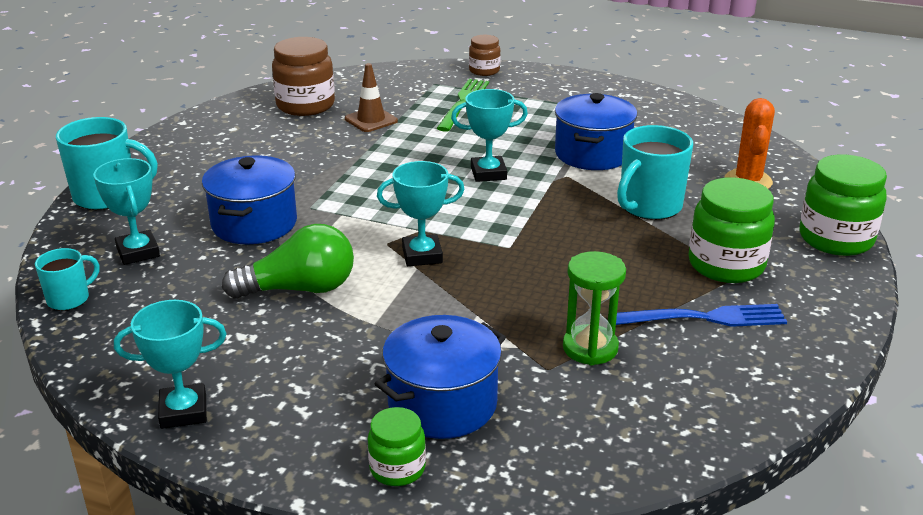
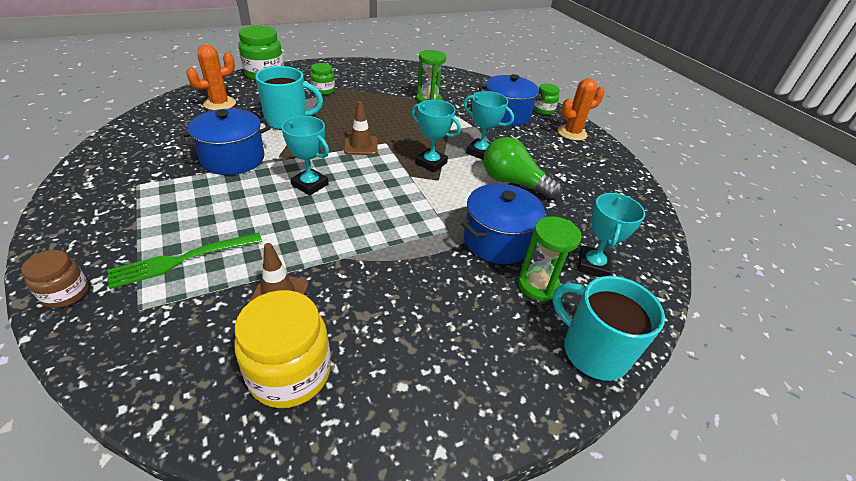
camera: 140 degrees left, 10 degrees up
turquoise mug [35,248,100,311] -> none
turquoise trophy [114,300,226,429] -> turquoise trophy moved to [464,91,514,160]
brown jar [272,37,335,116] -> yellow jar [235,290,331,408]
blue fork [616,304,787,327] -> none
green jar [688,177,775,283] -> green jar [310,63,335,95], size x0.57
none -> brown traffic cone [344,101,378,155]
none -> green hourglass [518,216,582,302]
none -> orange cactus [558,78,605,141]

